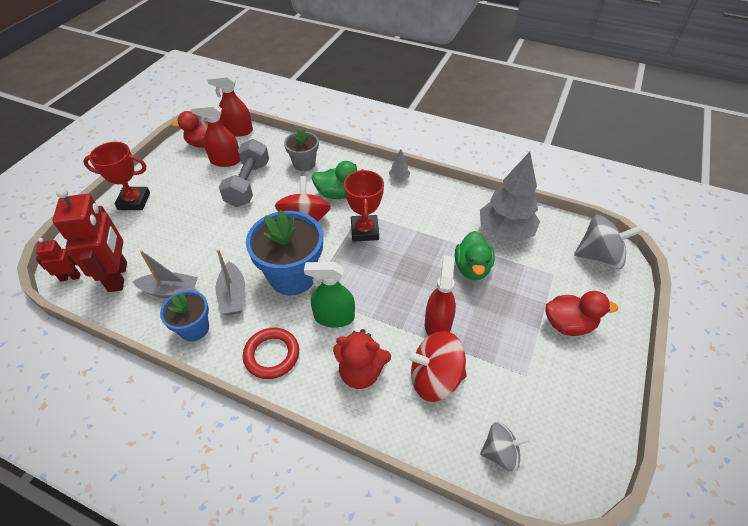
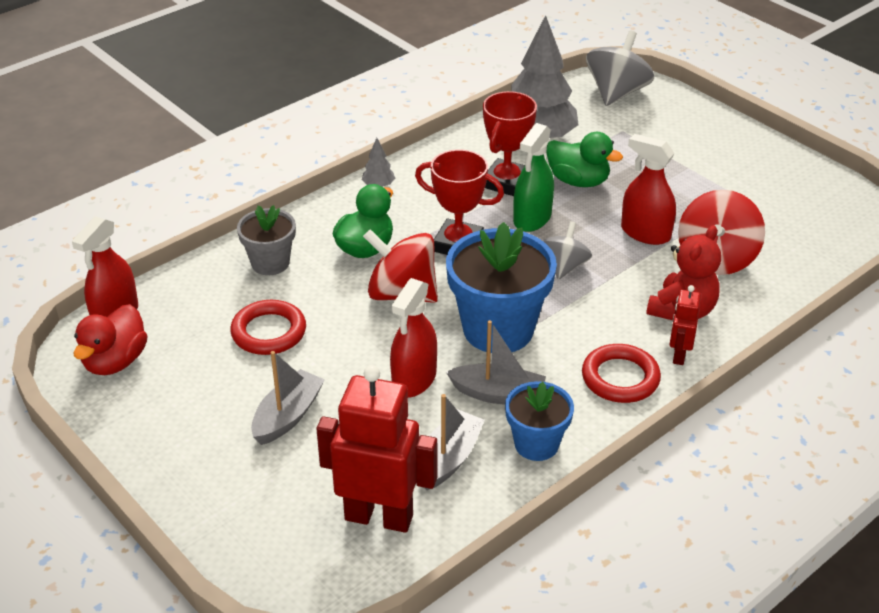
camera: 65 degrees left, 10 degrees down
red robot [36,238,81,282] -> red robot moved to [669,285,701,365]
red trophy [83,142,150,210] -> red trophy moved to [483,91,537,196]
red spray bottle [191,103,240,167] -> red spray bottle moved to [390,278,437,398]
grey dumbbell [219,139,269,207] -> red ring [230,300,306,355]
green spray bottle [304,262,355,328] -> green spray bottle moved to [513,123,554,232]
grey spinning top [480,422,531,472] -> grey spinning top moved to [542,221,592,280]
red duck [545,291,618,336] -> none
none -> grey boat [251,351,325,445]

